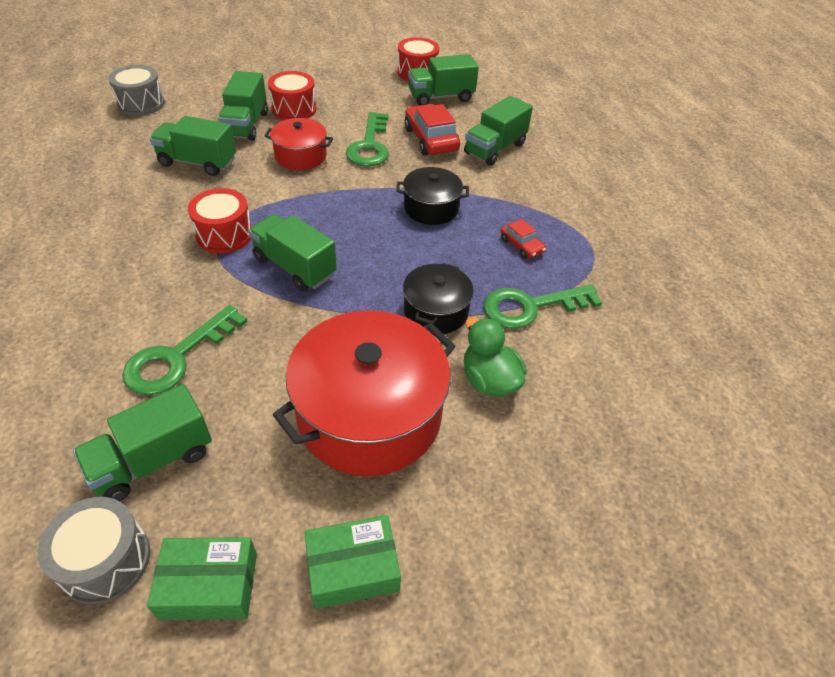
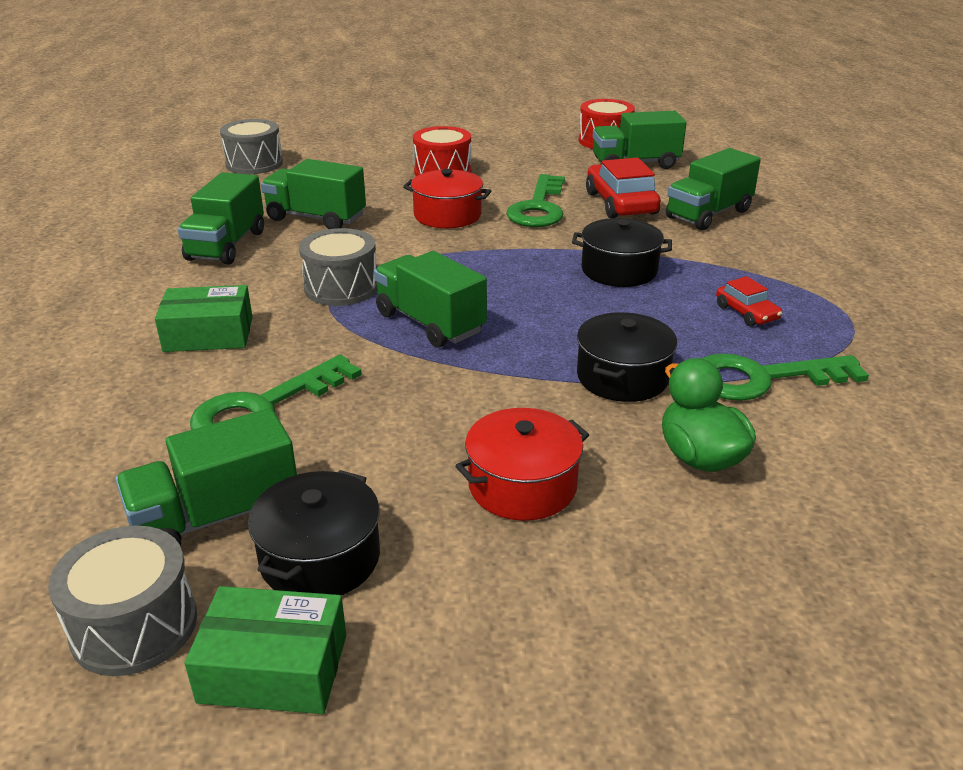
camera: 10 degrees right, 15 degrees down
red drum [188,188,252,254] -> grey drum [299,228,378,306]
green truck [218,71,268,141] -> green truck moved to [178,172,264,265]
red pot [273,310,456,476] -> red pot [455,408,589,521], size x0.52
green box [304,515,401,609] -> green box moved to [155,285,253,352]
none -> black pot [248,470,380,595]

